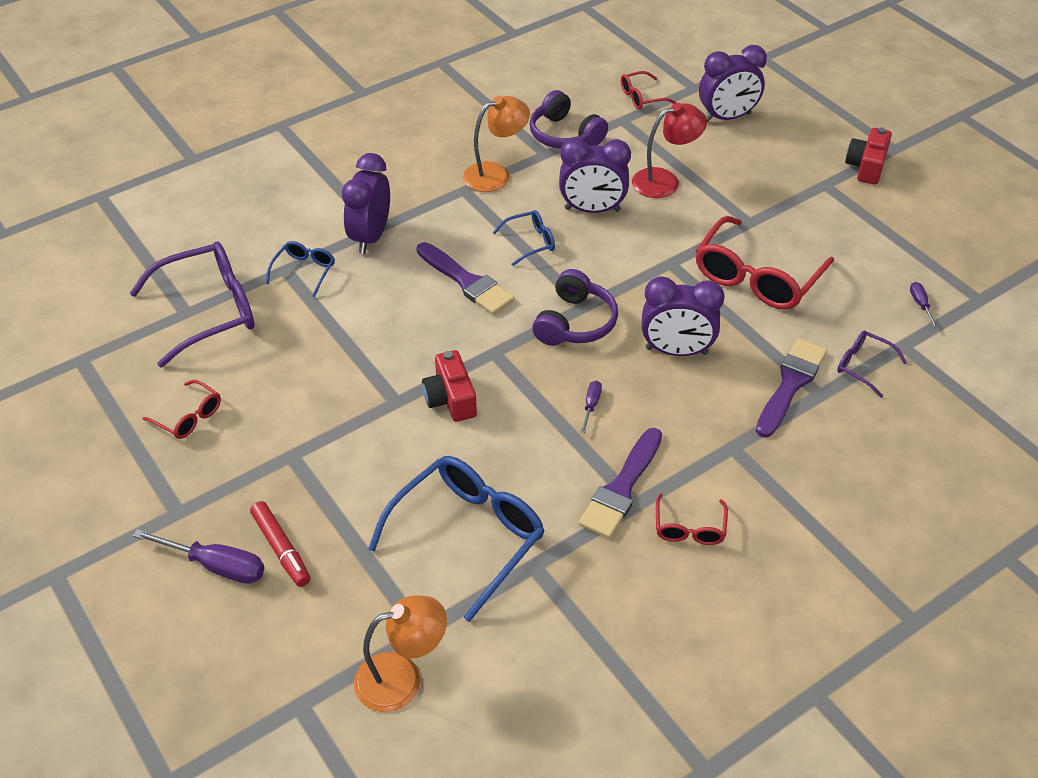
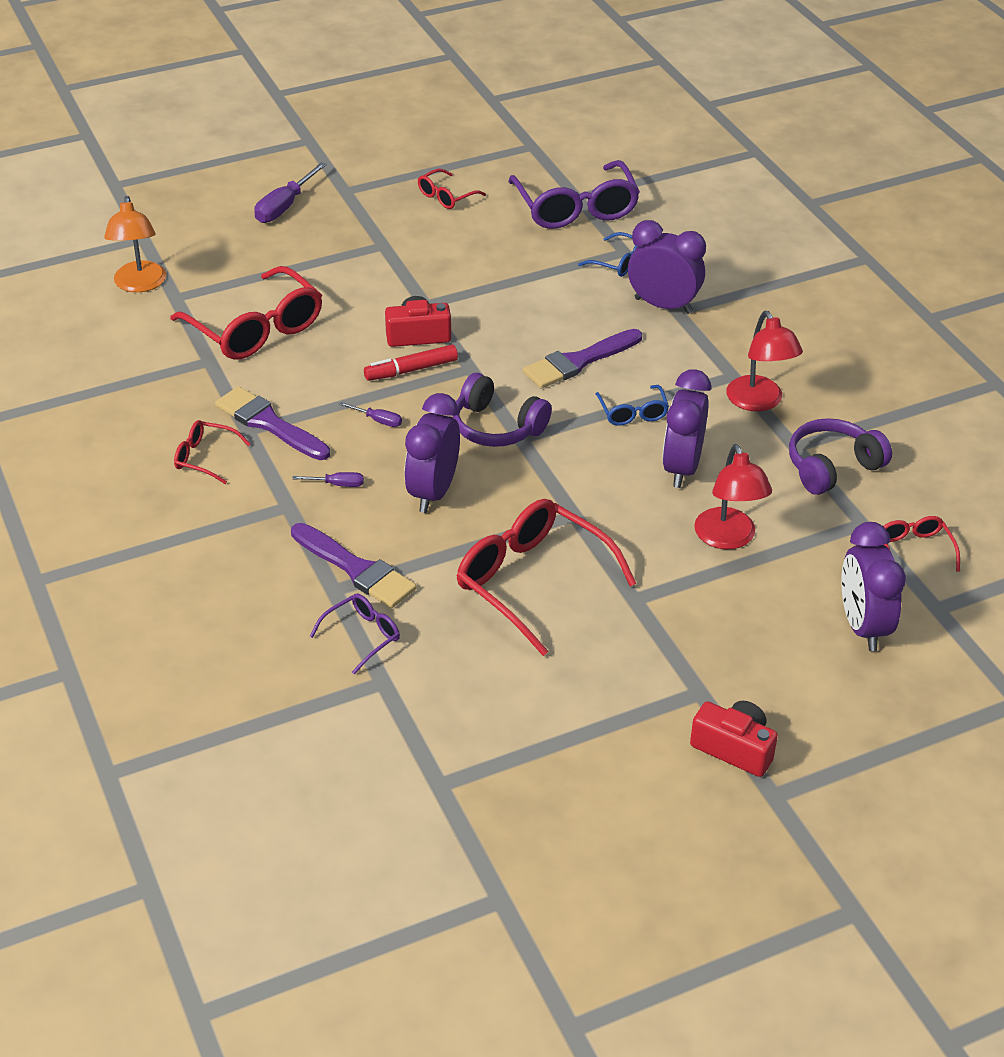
camera: 100 degrees right, 5 degrees down
red marker [250,501,311,587] -> red marker moved to [364,345,458,381]
blue glasses [368,456,545,622] -> red glasses [170,266,322,360]
orange lamp [463,96,530,192] -> red lamp [726,311,803,412]
purple screwdriver [910,282,938,328] -> purple screwdriver moved to [292,472,364,487]

